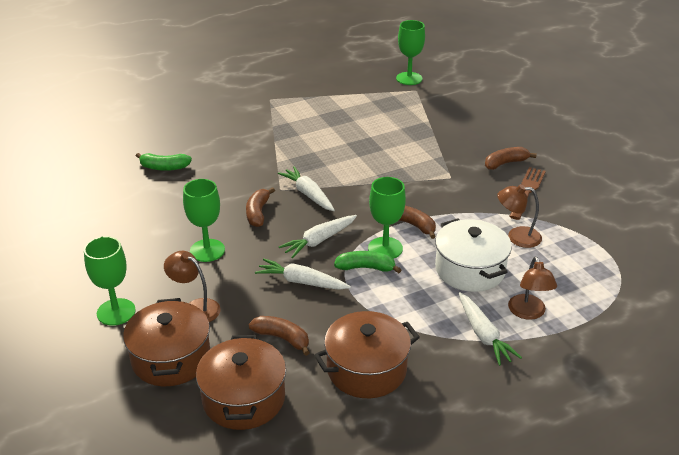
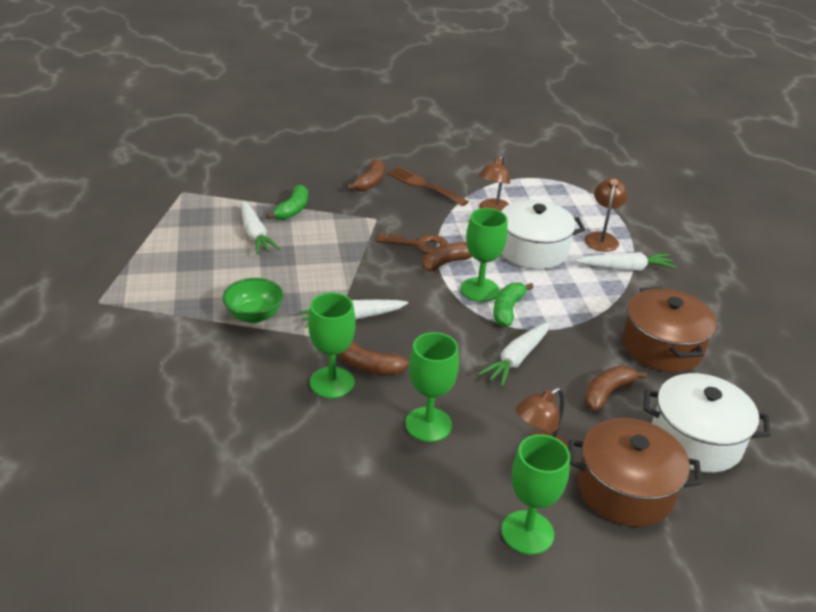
camera: 75 degrees left, 0 degrees up
green banana [136,153,192,171] -> green banana moved to [266,184,308,220]
brown pot [196,335,286,430] -> white pot [643,373,770,472]
white carrot [278,215,357,258] -> white carrot moved to [241,201,280,255]
green goblet [396,20,425,85] -> green goblet moved to [308,292,356,399]
brown banana [485,147,537,170] -> brown banana turned 150 degrees counterclockwise [346,159,384,192]
brown lamp [508,256,557,320] -> brown lamp turned 90 degrees counterclockwise [584,178,628,252]
none -> green bowl [222,278,284,323]
none -> brown key [376,232,448,253]

